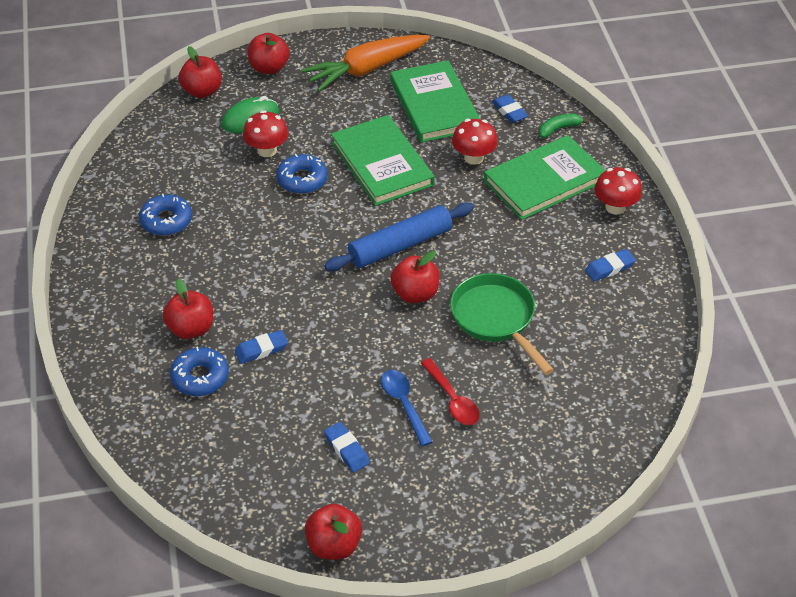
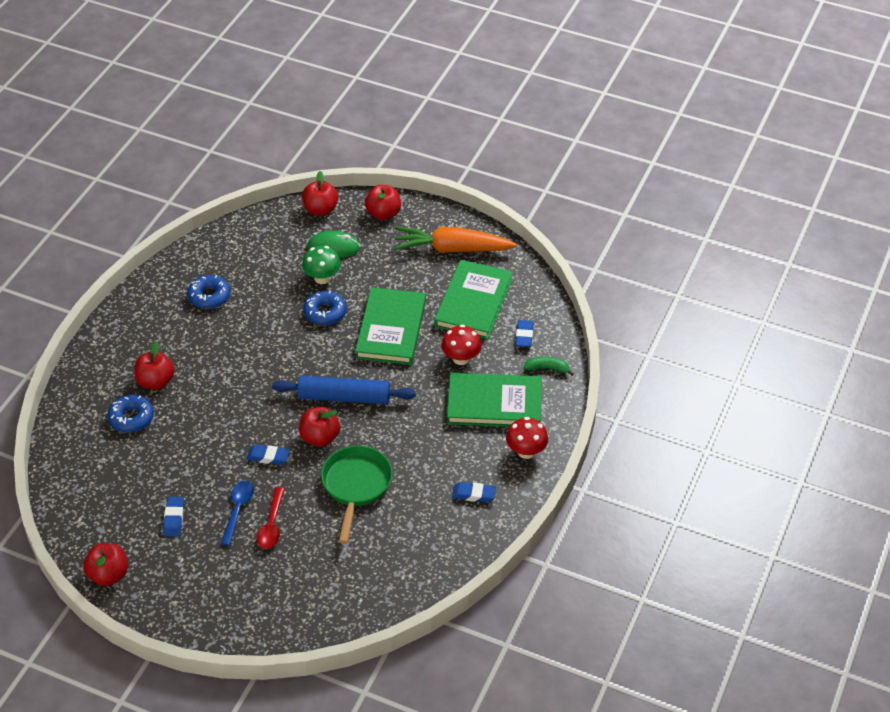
camera: 35 degrees right, 0 degrees up
blue eraser [235,330,288,364] -> blue eraser moved to [246,444,290,465]
red mushroom [243,110,289,157] -> green mushroom [302,246,341,284]

